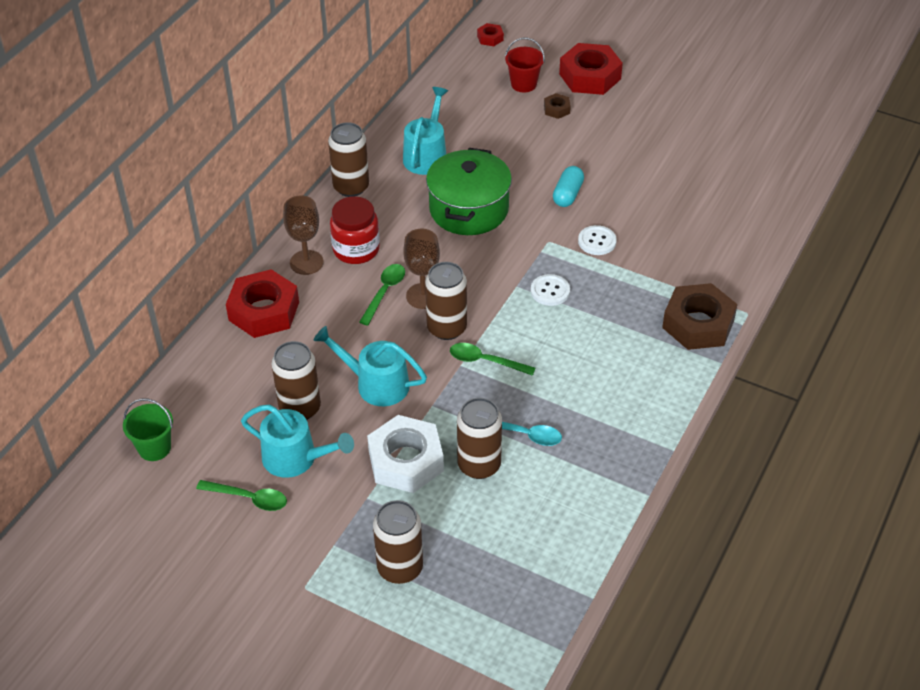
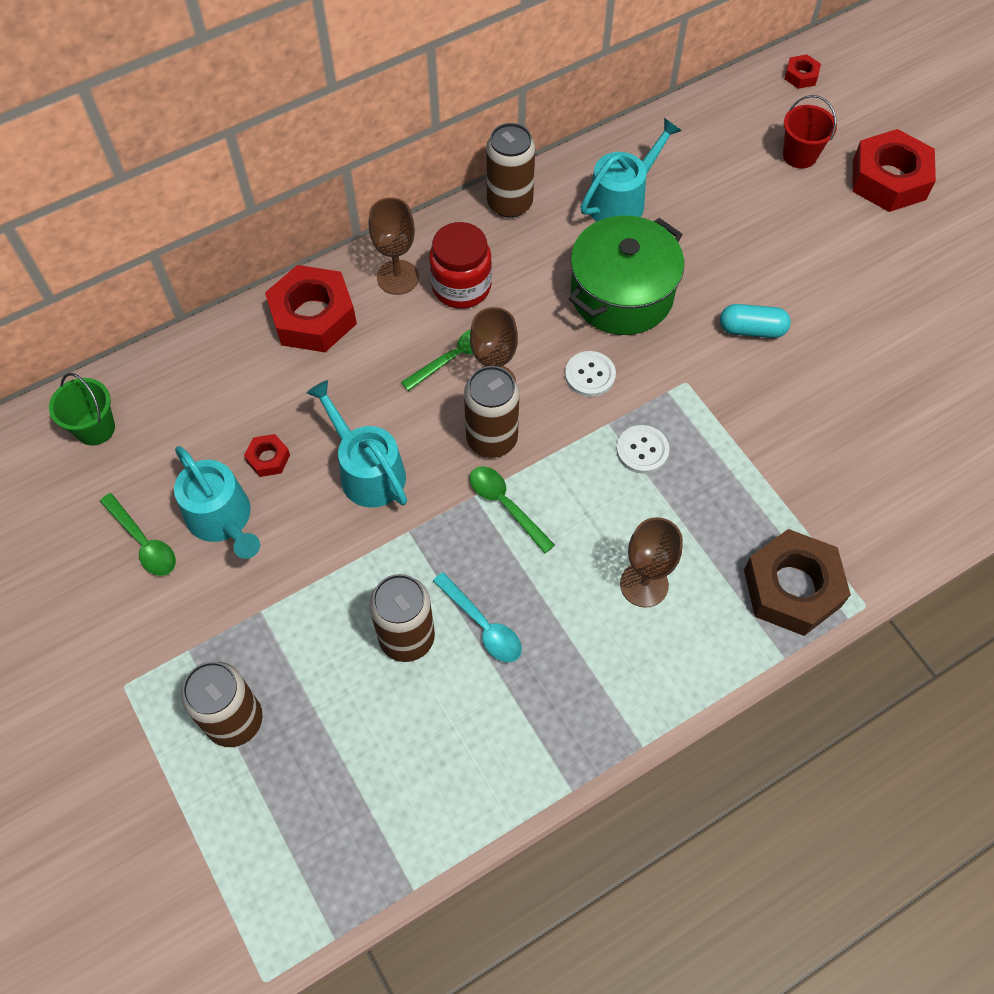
camera: 30 degrees right, 15 degrees up
brown can [271,341,321,420] -> red nut [244,434,290,477]
white nut [367,415,444,493] -> none
brown nut [544,93,571,119] -> none
turquoise capsule [553,166,584,207] -> turquoise capsule turned 45 degrees clockwise [720,304,791,338]
white button [578,225,617,255] -> white button moved to [565,351,616,397]
none -> brown goblet [620,517,683,608]

